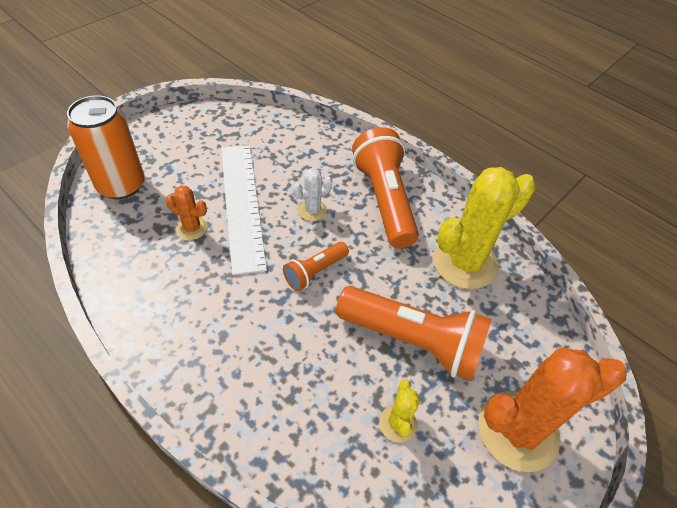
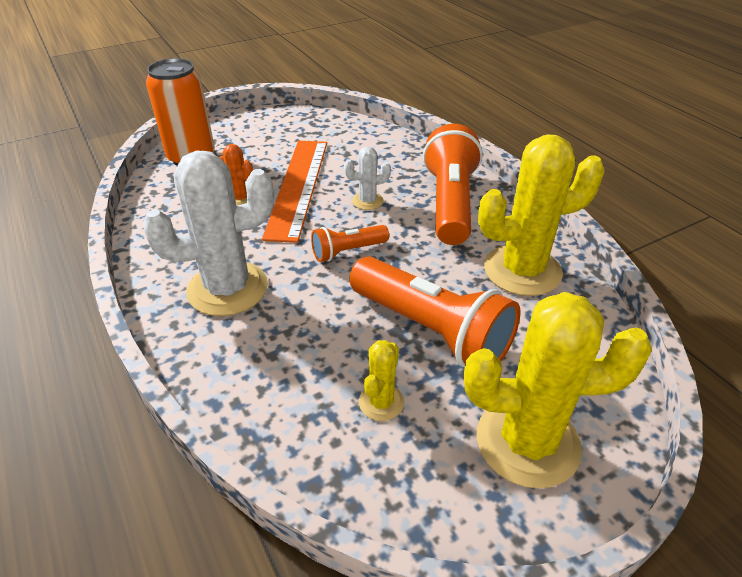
camera: 20 degrees right, 10 degrees down
white ruler [221,145,267,275] -> orange ruler [262,141,327,243]
orange cactus [479,347,626,472] -> yellow cactus [464,292,652,489]
none -> white cactus [143,151,274,316]

